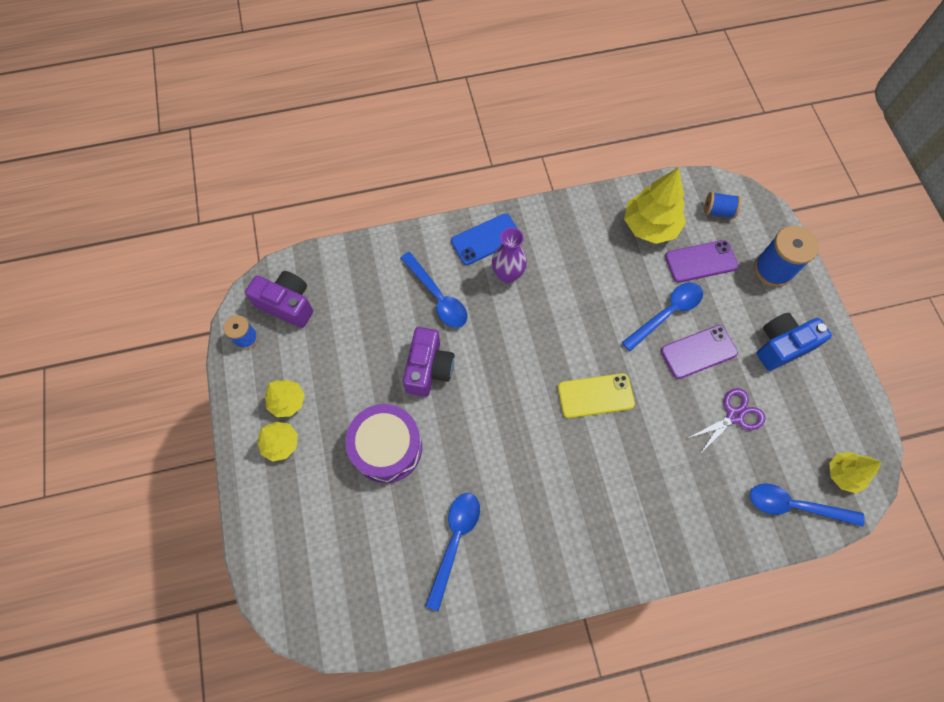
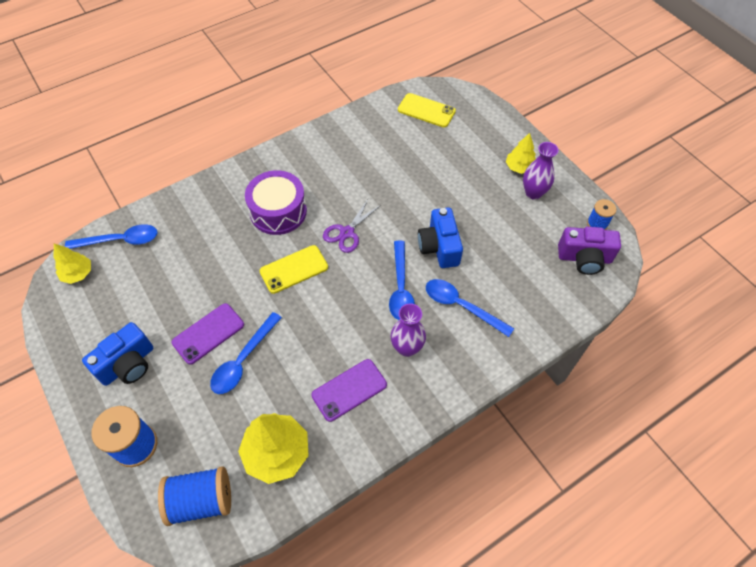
camera: 160 degrees right, 10 degrees down
yellow tree [265,379,305,417] -> purple vase [523,142,559,200]
purple drum [345,404,422,483] -> purple drum moved to [245,170,307,235]
purple camera [403,327,454,397] -> blue camera [418,207,463,268]
blue spoon [425,493,480,611] -> blue spoon moved to [389,241,415,320]
blue phone [451,214,518,265] -> none
purple phone [665,240,738,283] -> purple phone moved to [311,359,387,422]
purple scissors [689,388,765,455] -> purple scissors moved to [323,199,381,253]
blue spool [704,192,741,219] -> blue spool [158,466,231,526], size x1.72
none -> yellow phone [398,93,456,127]

